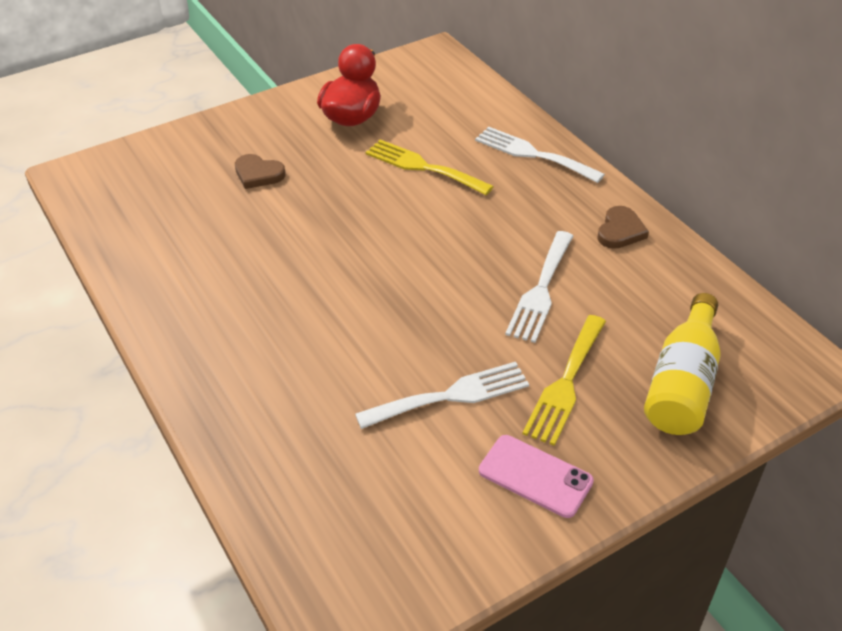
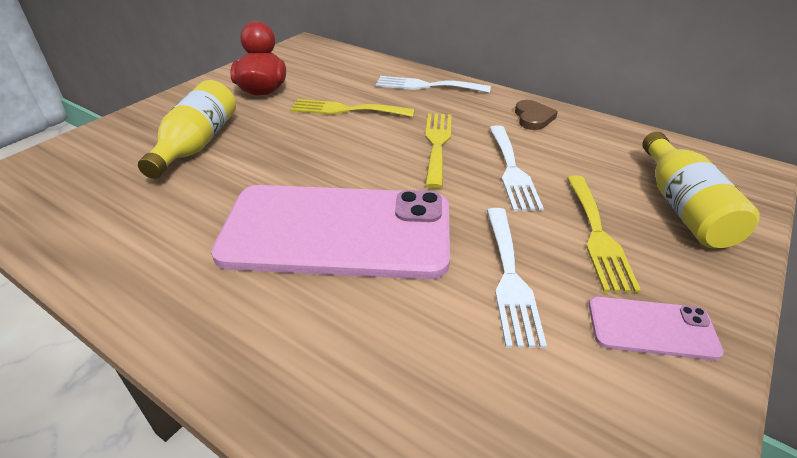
camera: 25 degrees left, 5 degrees down
brown heart [235,154,286,189] -> yellow bottle [138,80,236,179]
white fork [355,362,529,429] -> white fork turned 135 degrees clockwise [487,208,547,348]
none -> pink phone [211,185,450,280]
none -> yellow fork [425,113,451,189]

